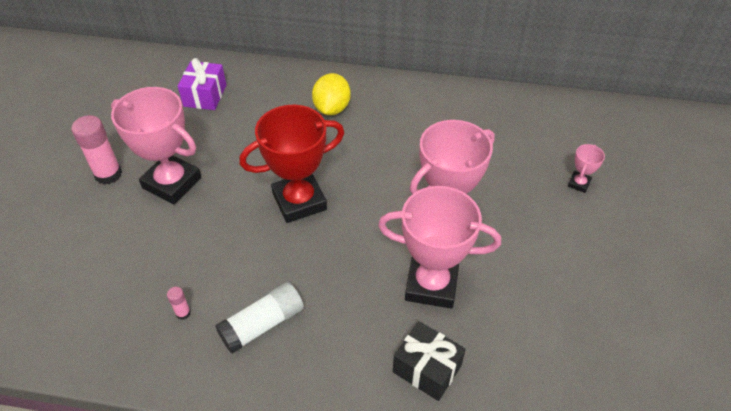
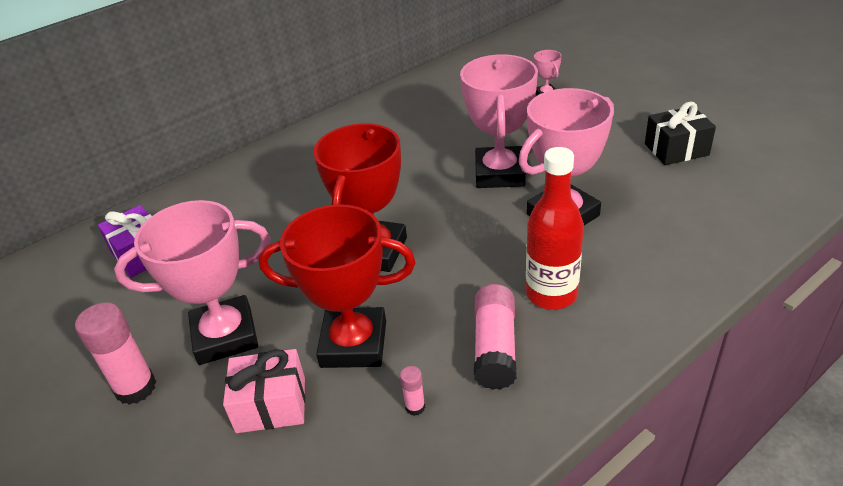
camera: 45 degrees left, 10 degrees down
white glue stick [215,282,304,354] -> pink glue stick [474,284,517,390]
yellow lemon [312,73,351,115] -> none
black gift [393,321,466,401] -> black gift moved to [645,102,716,165]
none -> pink gift [223,349,305,433]
none -> red trophy [259,204,416,368]
none -> red bottle [526,147,584,310]

